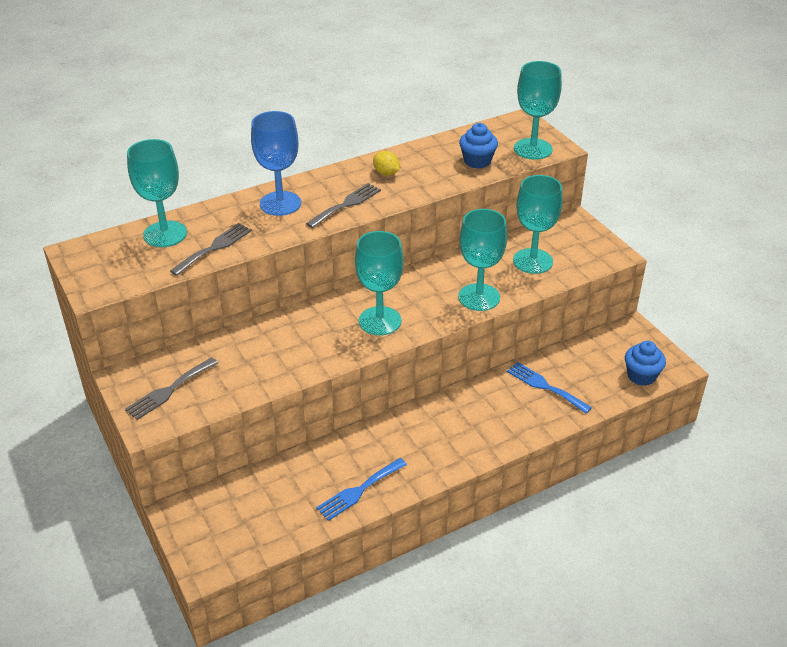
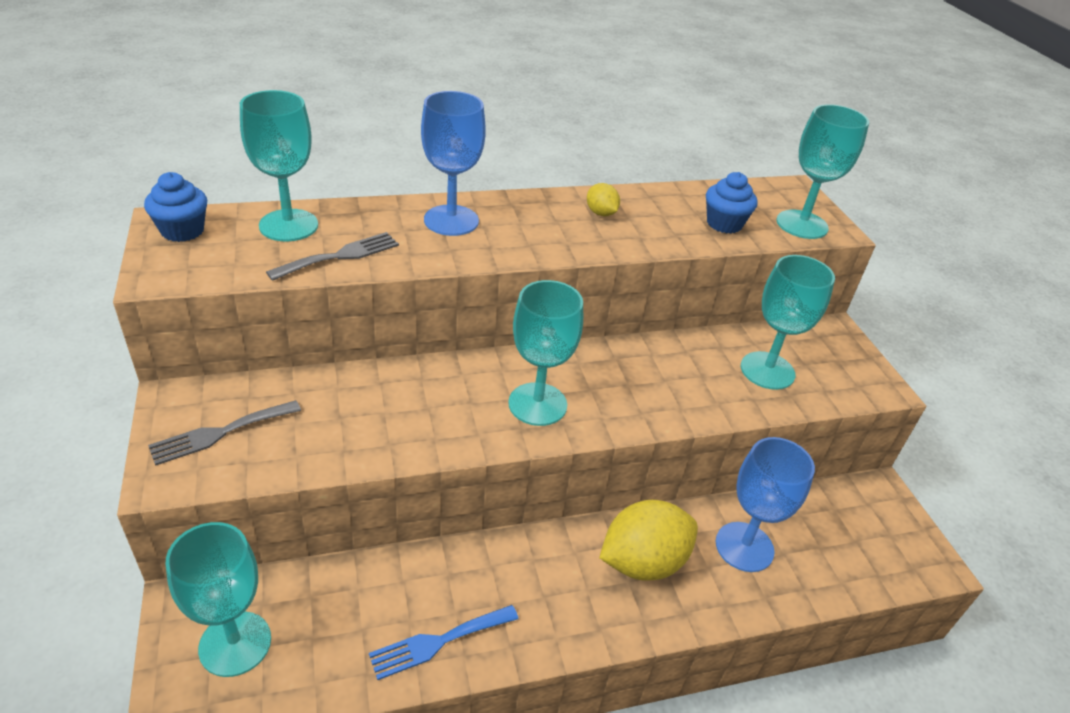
camera: 10 degrees right, 0 degrees up
grey fork [306,183,381,228] -> none
turquoise goblet [458,209,507,311] -> turquoise goblet moved to [166,522,271,677]
blue fork [507,362,592,414] -> blue goblet [716,437,815,572]
blue cupcake [625,341,666,386] -> blue cupcake moved to [144,172,207,242]
none -> yellow lemon [599,500,698,581]

